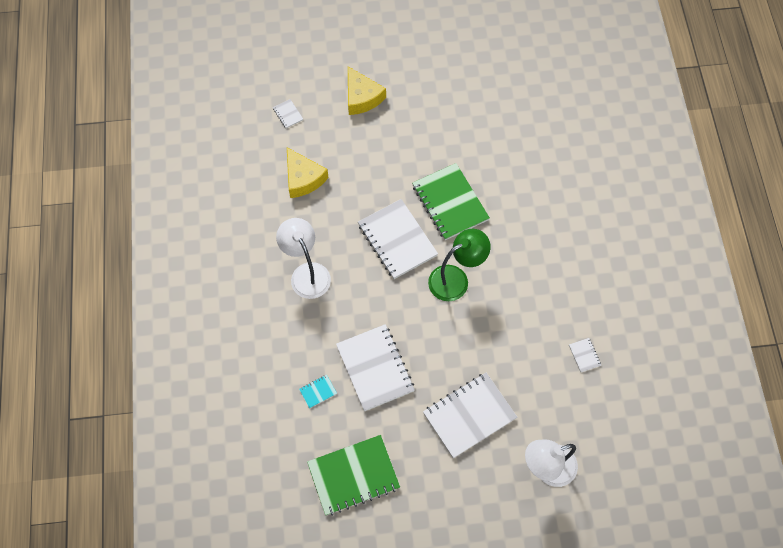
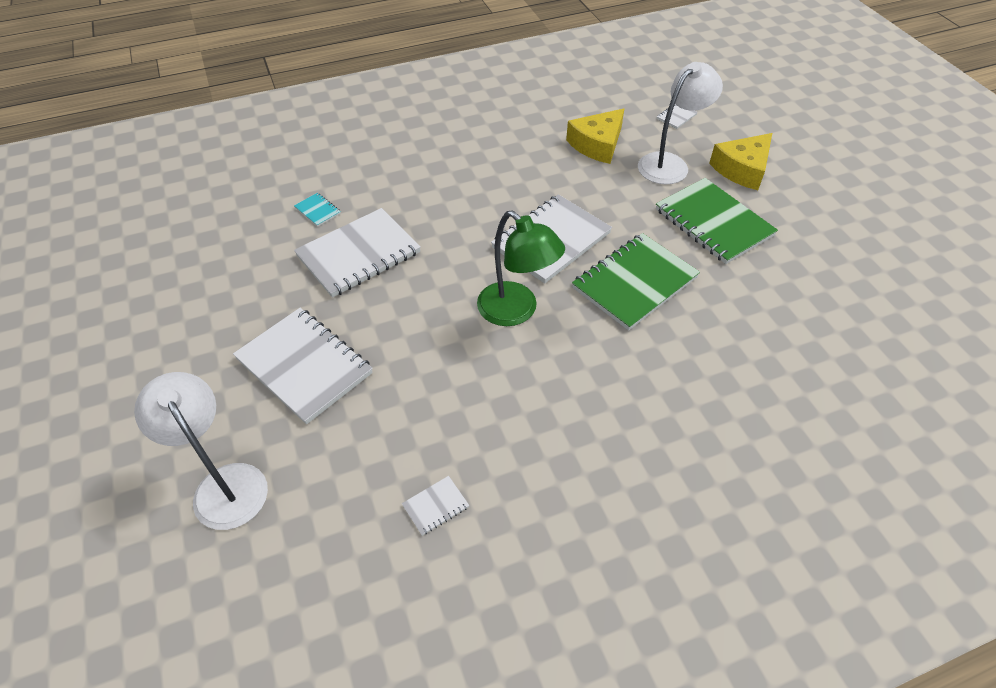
camera: 75 degrees right, 15 degrees down
white lamp [276,218,331,299] -> white lamp moved to [638,62,723,184]
green notebook [307,435,400,516] -> green notebook moved to [656,178,778,264]

